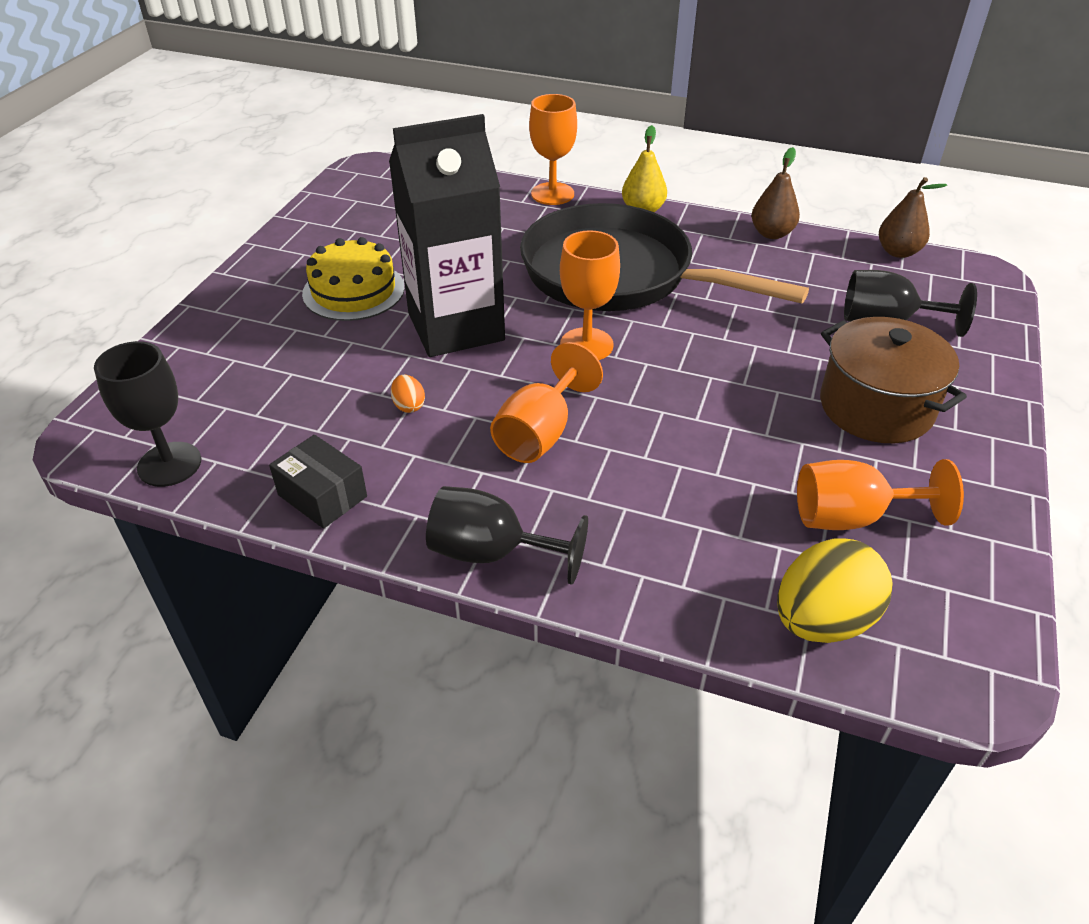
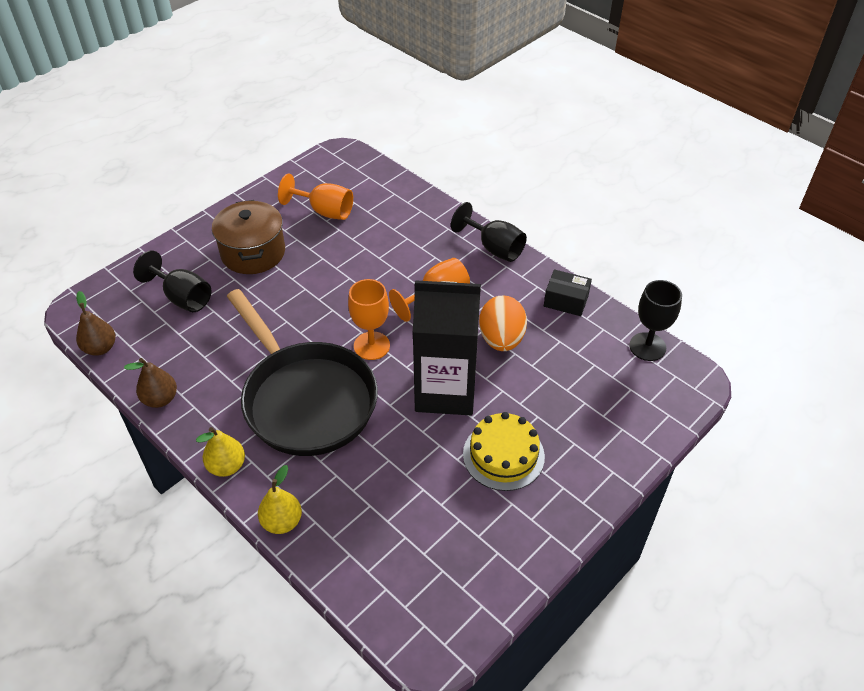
camera: 155 degrees left, 5 degrees up
black box [269,435,367,529] -> black box turned 45 degrees counterclockwise [544,269,592,316]
orange egg [391,375,425,413] -> orange egg [479,295,527,351], size x2.31
orange goblet [529,94,577,205] -> yellow pear [258,465,302,534]
yellow egg [777,538,893,643] -> none

